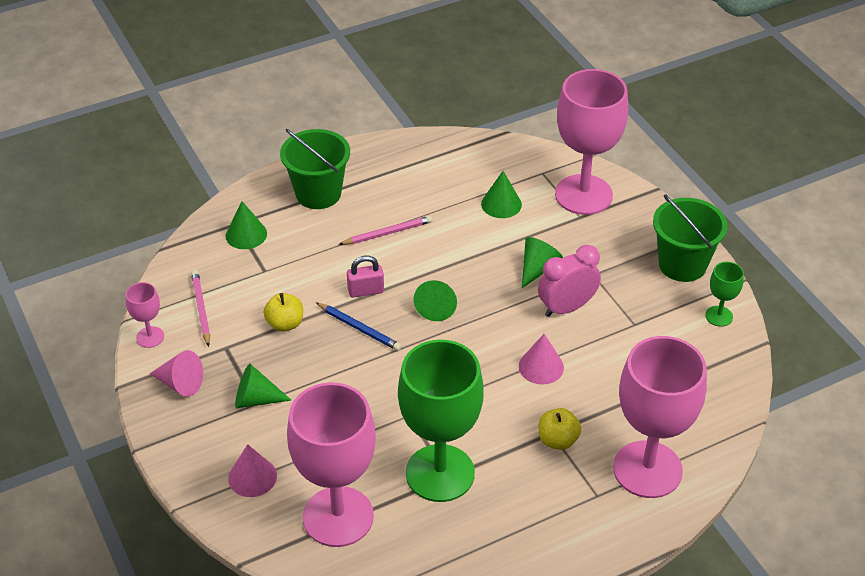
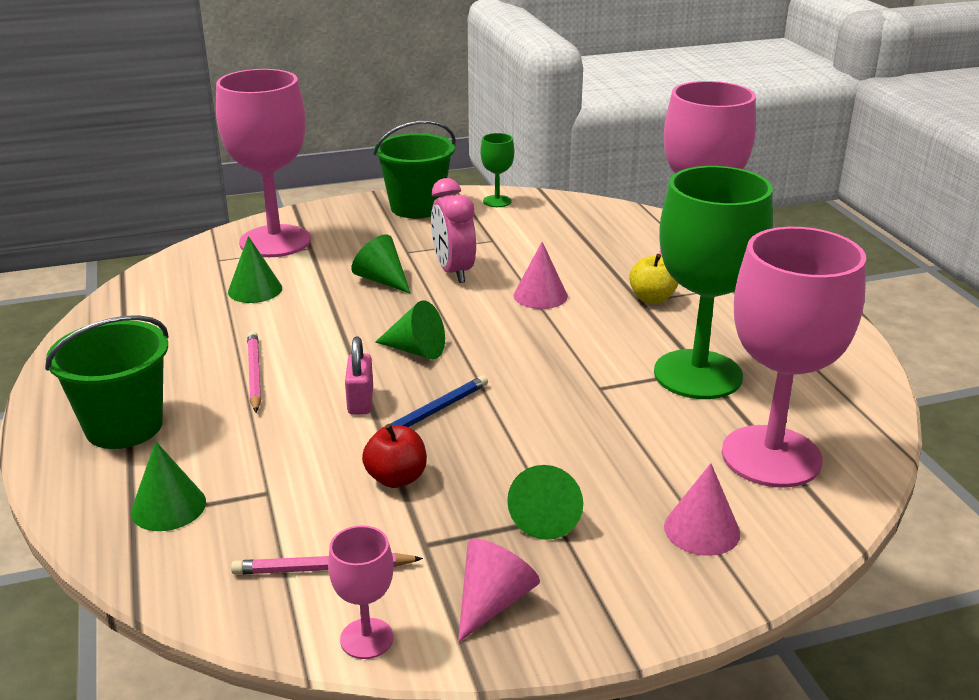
camera: 80 degrees left, 15 degrees down
yellow apple [263,293,303,332] -> red apple [362,424,427,488]

